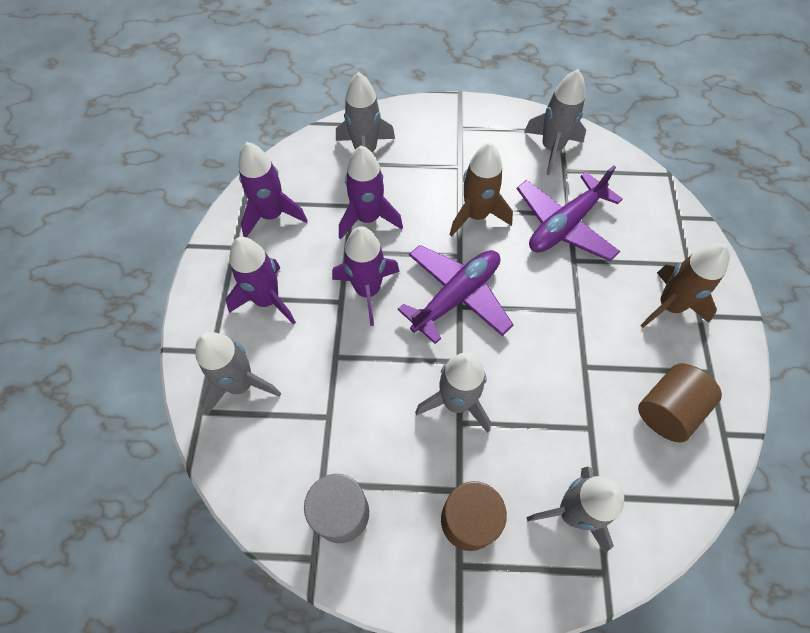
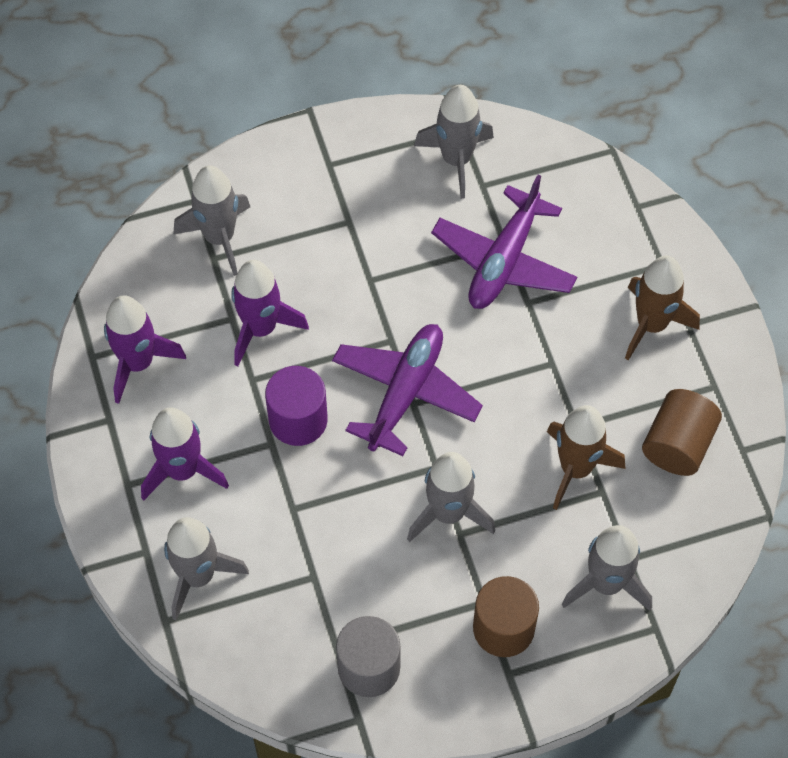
camera: 20 degrees left, 0 degrees up
purple rocket [332,226,400,326] -> purple cylinder [265,366,328,446]
brown rocket [450,142,513,237] -> brown rocket moved to [547,405,626,510]

